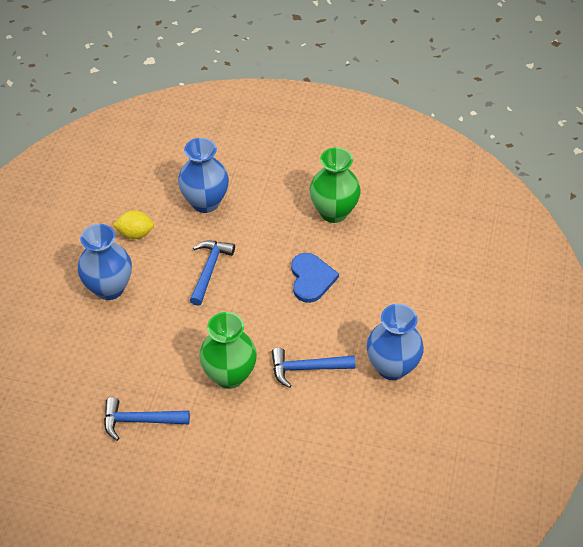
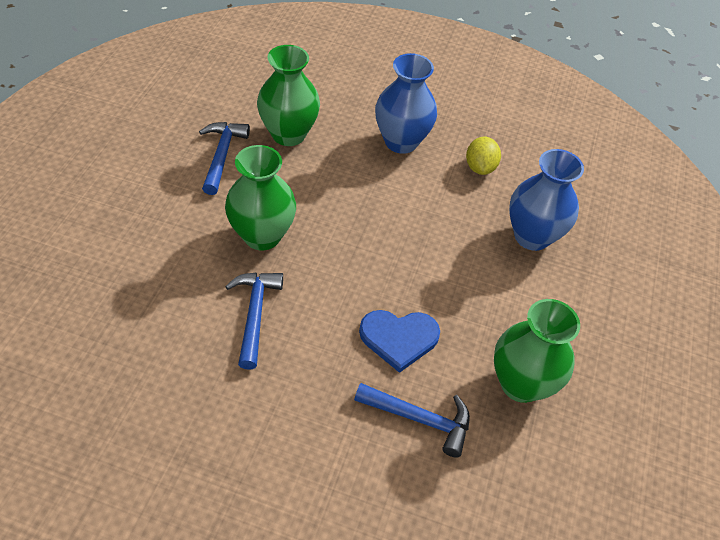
camera: 90 degrees right, 0 degrees up
blue hammer [190,241,235,306] -> blue hammer moved to [354,383,470,458]
blue vase [366,304,424,380] -> none
none -> green vase [257,45,320,146]

